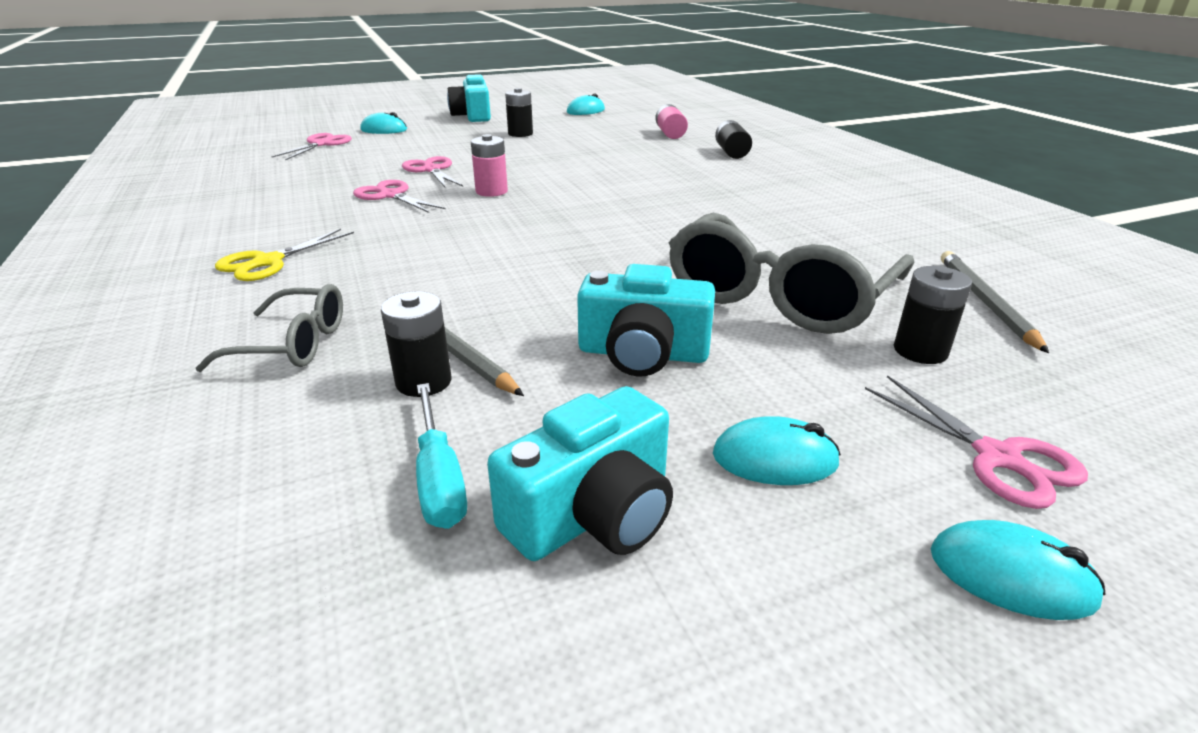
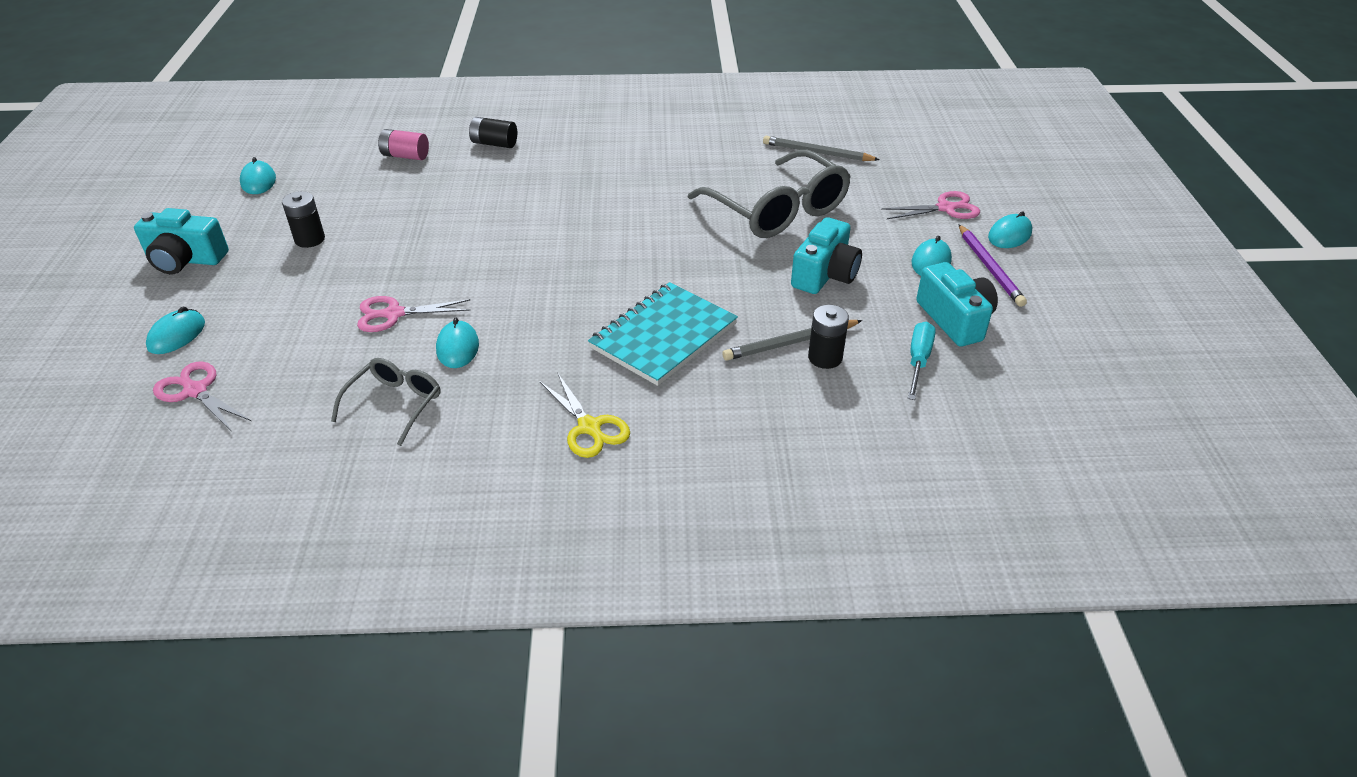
camera: 70 degrees left, 10 degrees up
grey glasses [196,284,343,372] -> grey glasses moved to [331,358,440,446]
pink scissors [353,180,446,213] -> turquoise mouse [436,318,479,368]
turquoise screwdriver [416,383,467,529] -> turquoise screwdriver turned 75 degrees counterclockwise [908,321,936,400]
pink battery [471,134,508,197] -> none
black battery [894,266,972,364] -> none
none -> turquoise notebook [588,282,738,386]
none -> purple pencil [958,224,1027,307]

